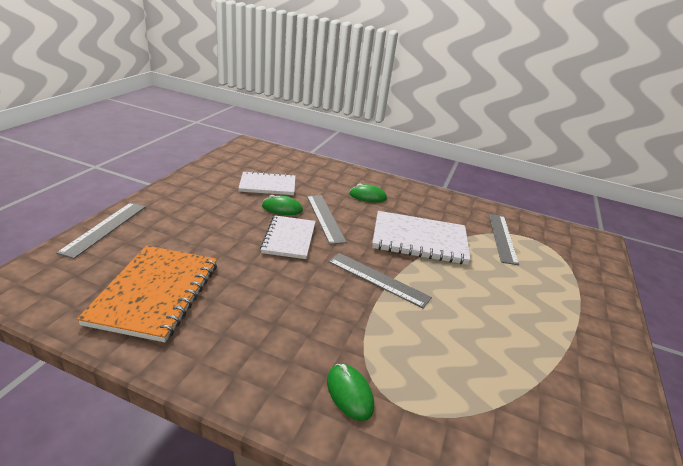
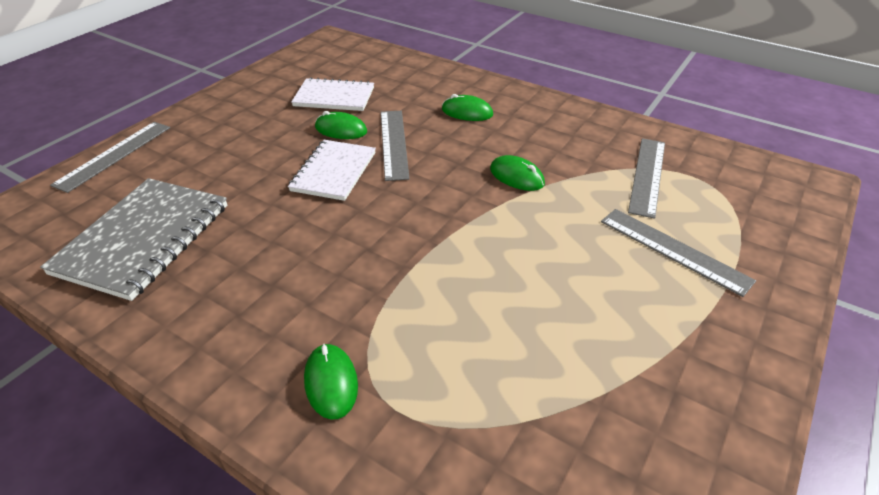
camera: 15 degrees right, 10 degrees up
orange notebook [77,246,217,342] -> grey notebook [40,178,227,301]
grey ruler [329,253,432,308] -> grey ruler moved to [601,209,756,297]
white notebook [372,211,471,265] -> green mouse [490,155,545,191]

